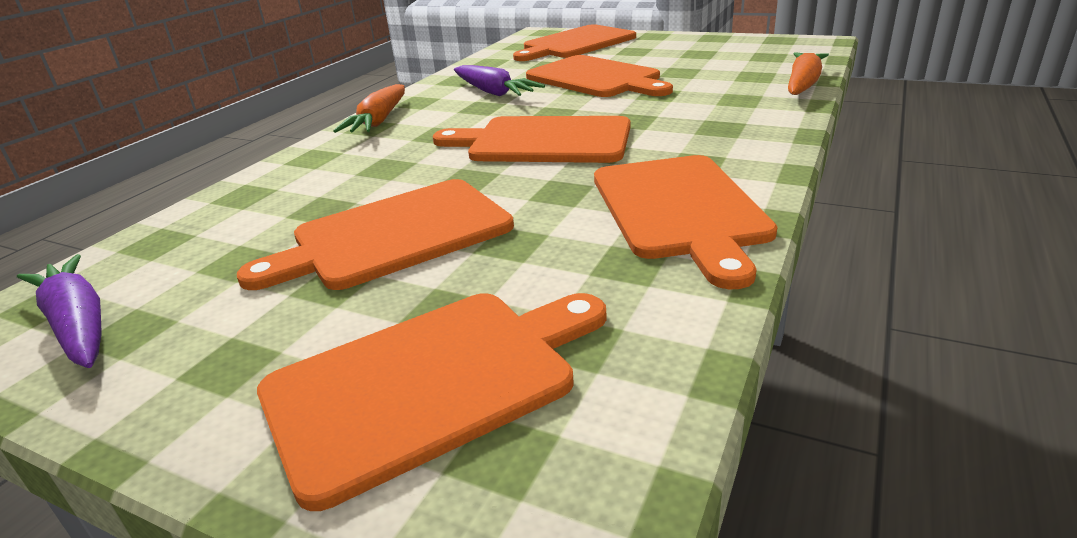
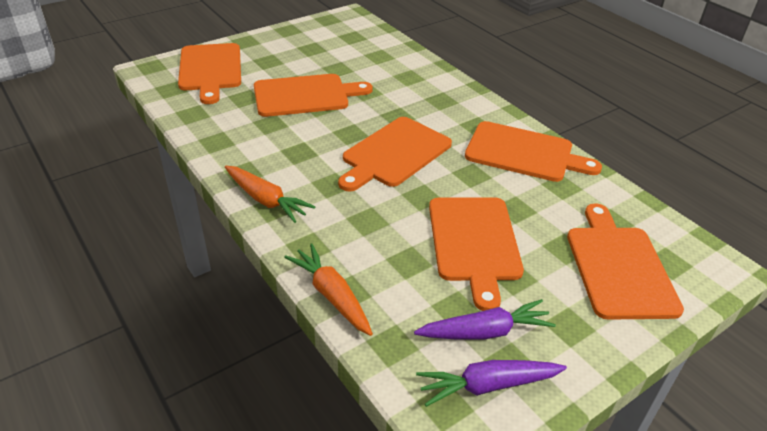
camera: 65 degrees left, 10 degrees up
purple carrot [454,65,545,96] -> purple carrot moved to [414,299,556,339]
orange carrot [788,52,829,95] -> orange carrot moved to [284,244,373,336]

